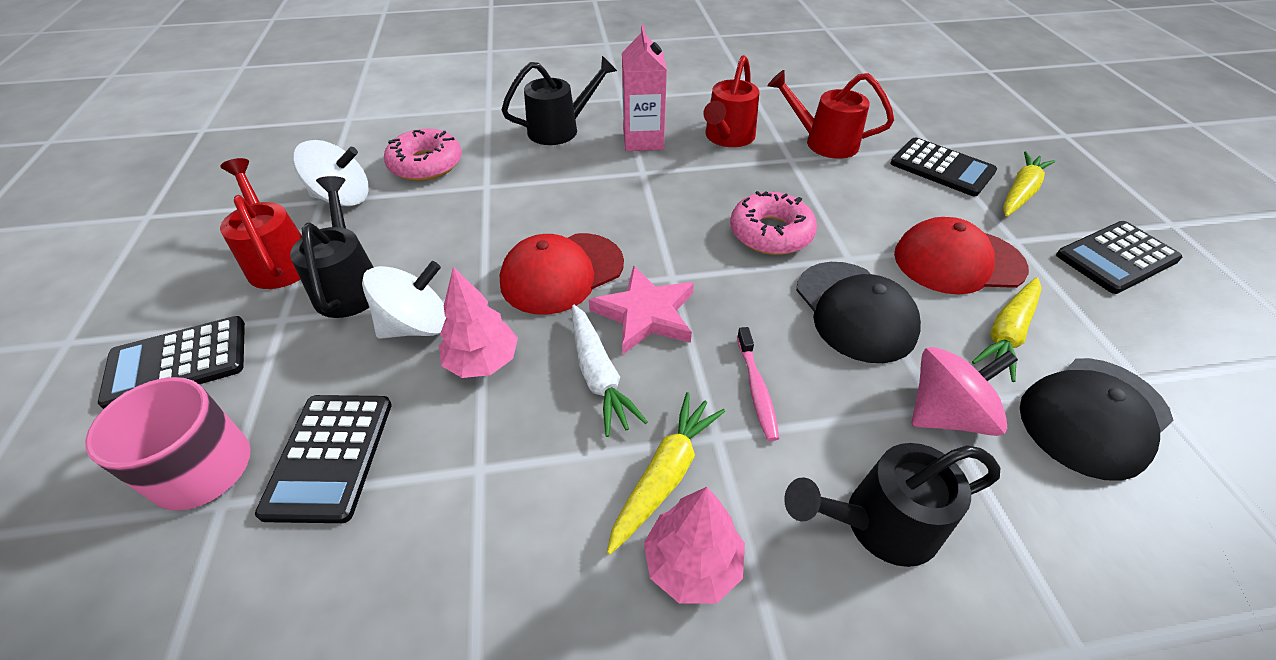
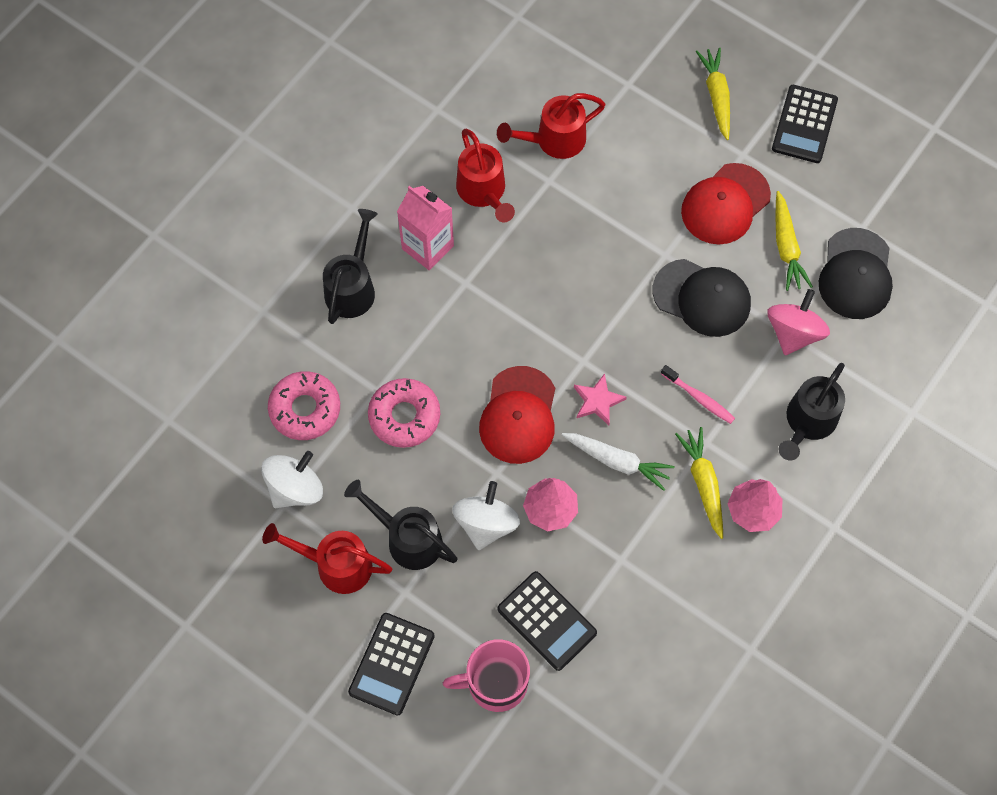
camera: 45 degrees left, 20 degrees up
pink star [589,265,694,354] -> pink star [574,373,627,426], size x0.66
pink donut [730,191,817,255] -> pink donut moved to [368,378,440,448]
black calculator [890,137,997,196] -> none

